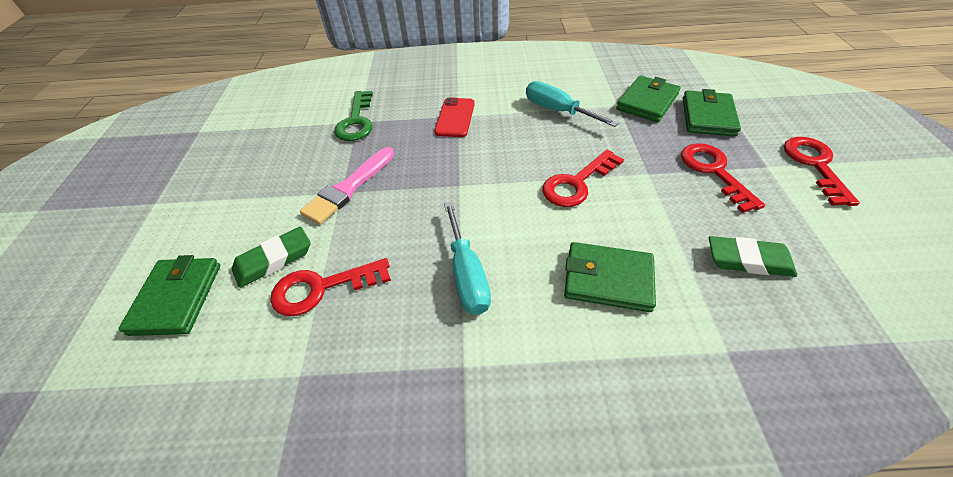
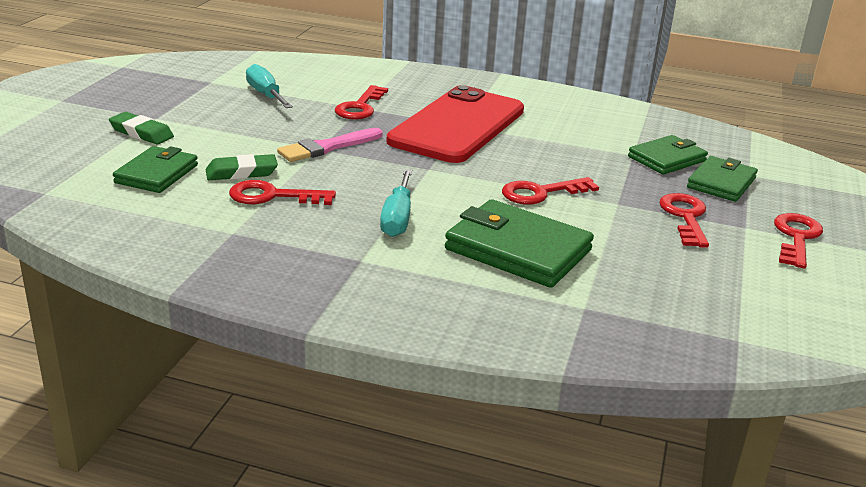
camera: 15 degrees right, 20 degrees down
green key [334,91,373,141] -> red key [335,85,388,120]
red phone [434,97,475,137] -> red phone [387,85,524,163], size x2.47
turquoise screwdriver [526,81,618,127] -> turquoise screwdriver moved to [246,64,293,108]
green wallet [564,242,656,312] -> green wallet [445,199,594,288], size x1.55
green eraser [709,236,797,277] -> green eraser moved to [109,112,174,144]

